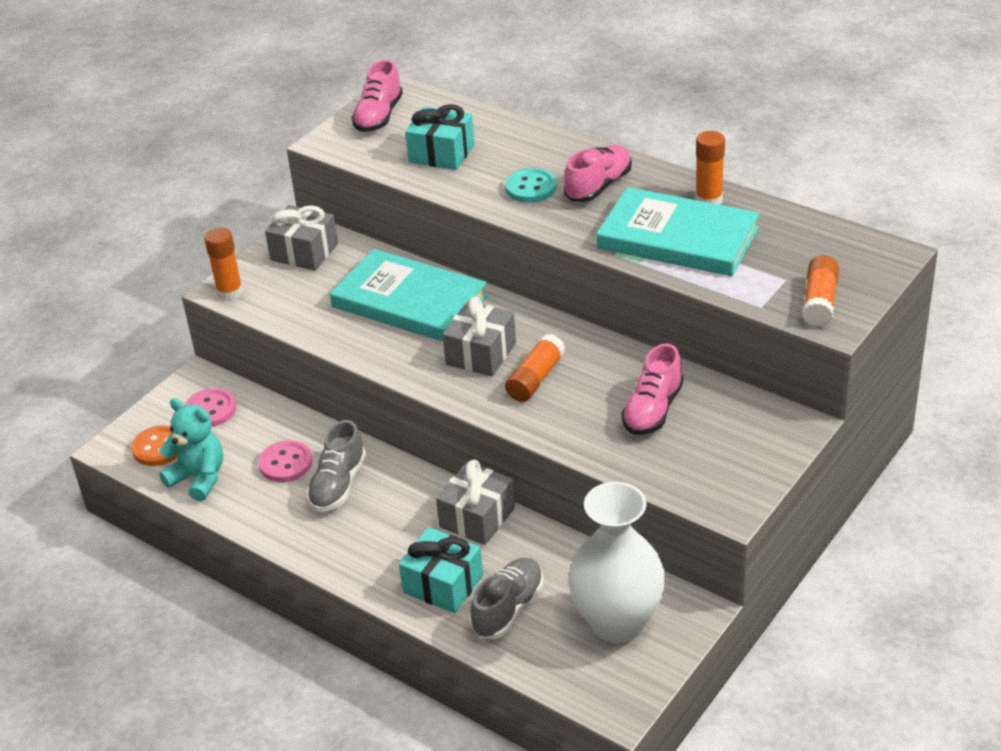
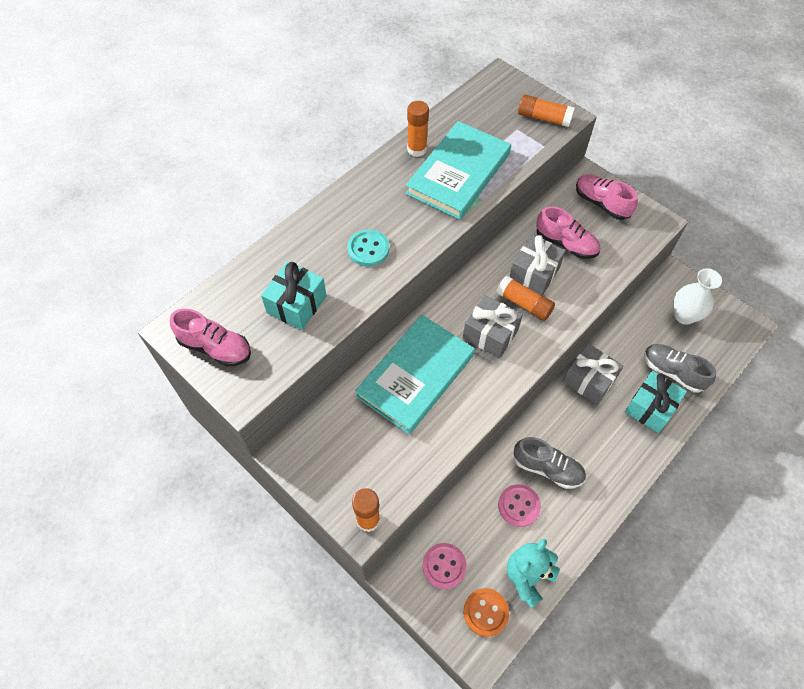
camera: 85 degrees left, 20 degrees up
grey gift [265,205,338,271] -> grey gift moved to [510,235,565,295]
pink shoe [564,145,632,202] -> pink shoe moved to [576,174,638,220]
white vase [568,482,666,643] -> white vase [673,268,722,325], size x0.64

